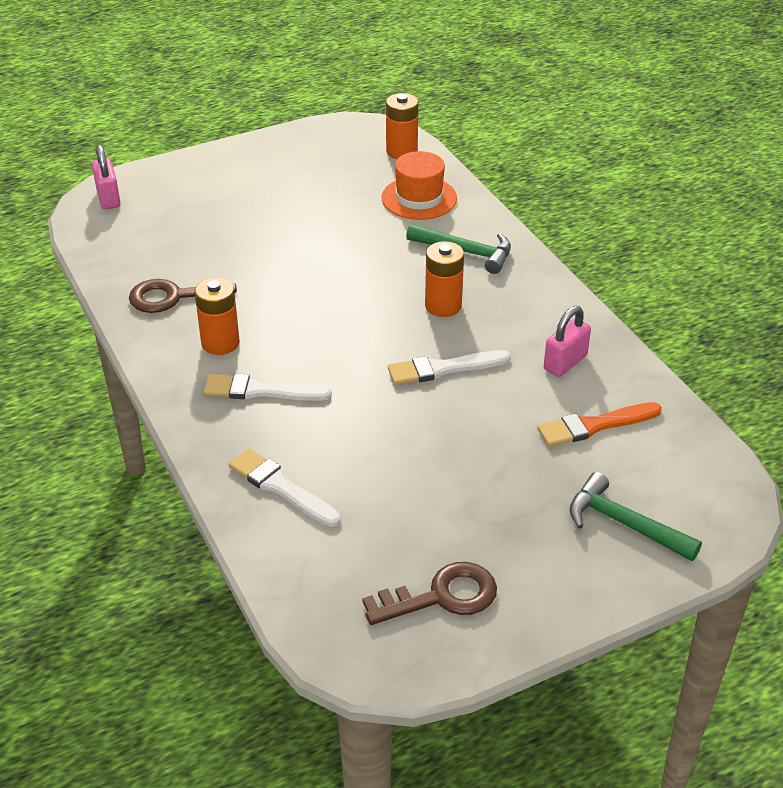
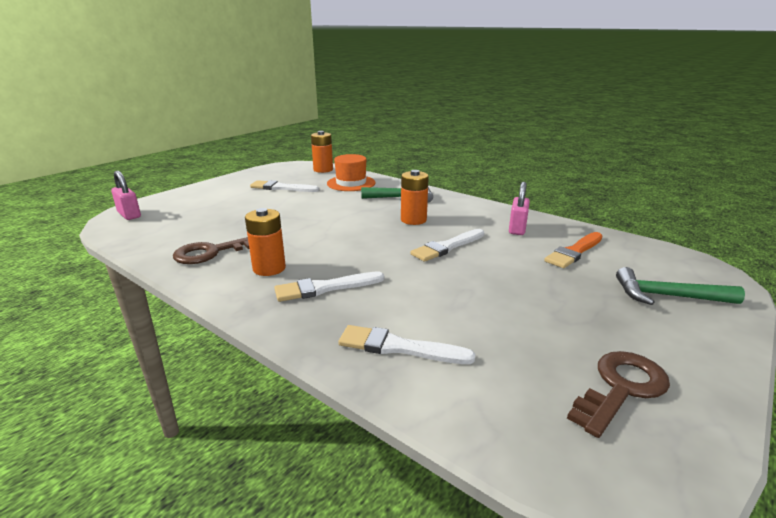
camera: 25 degrees left, 15 degrees down
none -> white brush [250,180,319,192]

